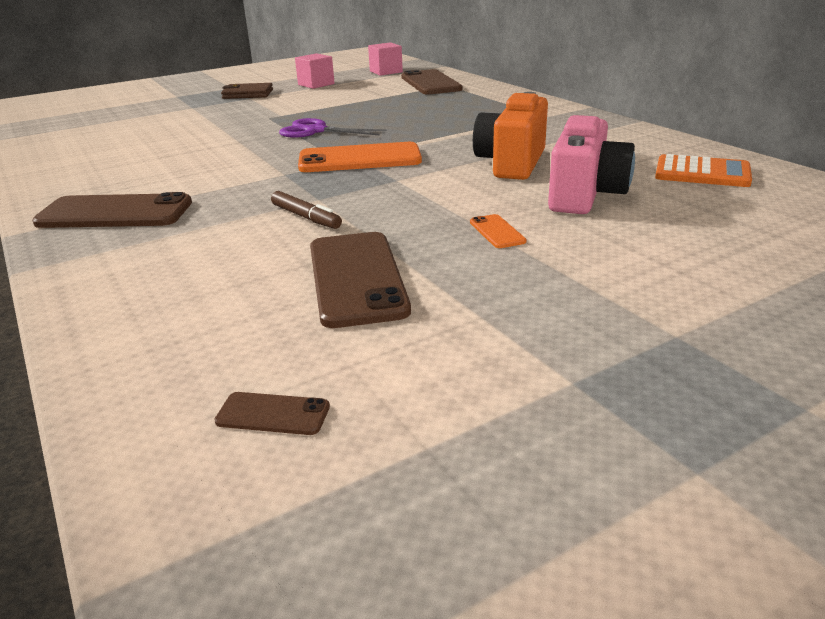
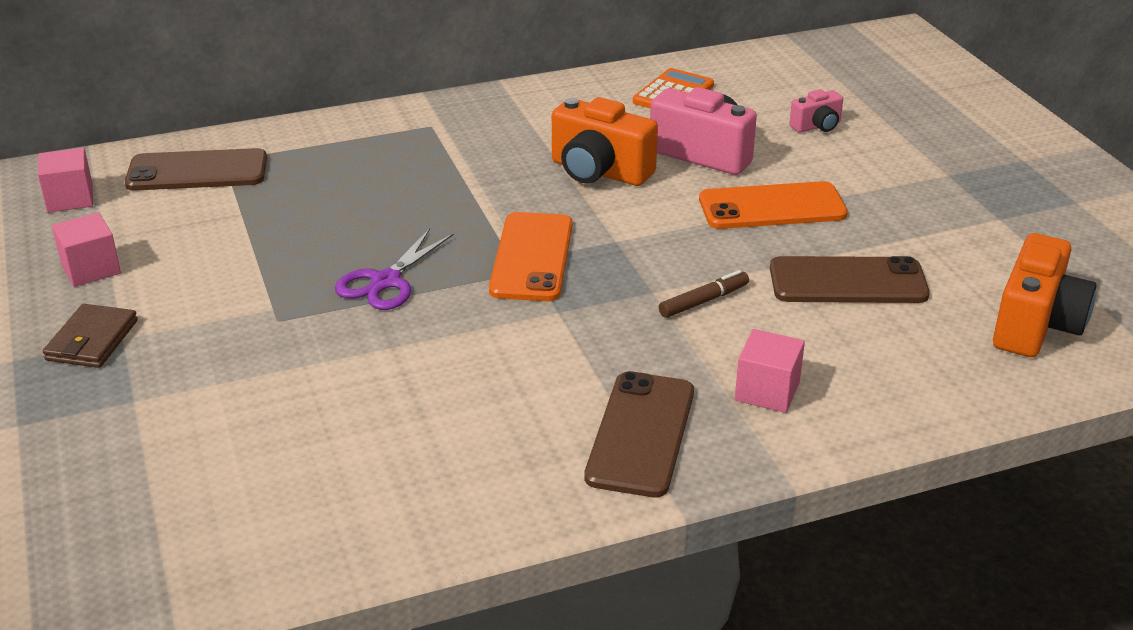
camera: 80 degrees left, 5 degrees up
brown phone [214,392,330,435] -> orange camera [993,233,1097,357]
orange phone [470,214,526,248] -> orange phone [699,181,848,229], size x2.24
none -> pink cube [735,329,805,413]
none -> pink camera [789,89,843,133]

